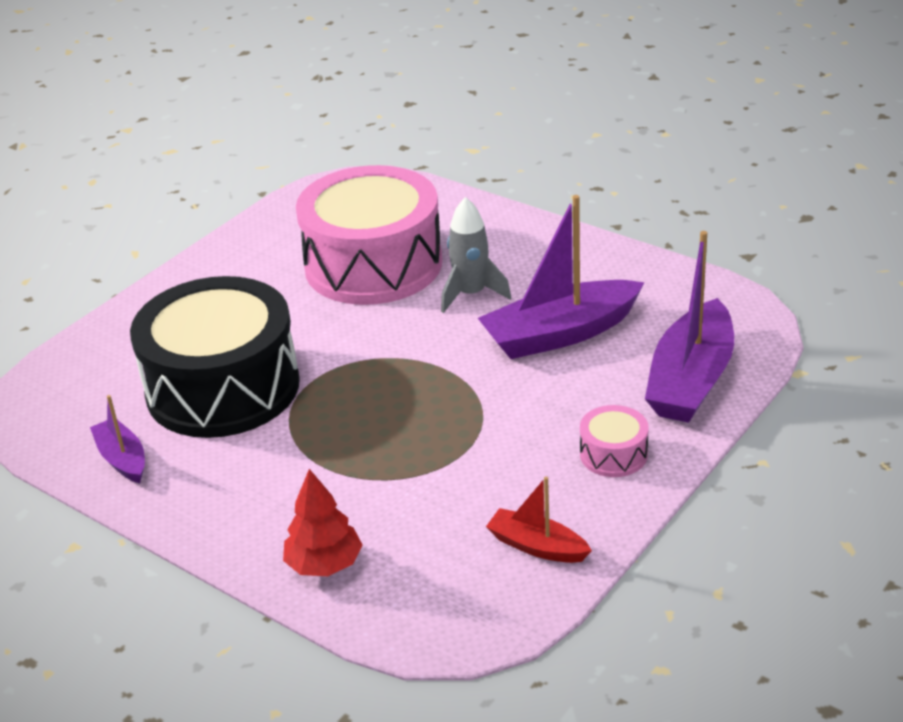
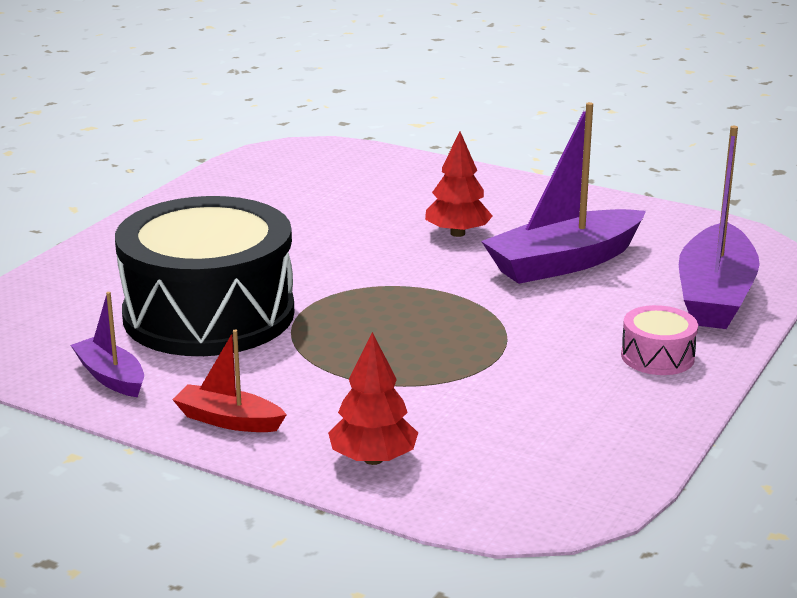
camera: 10 degrees left, 10 degrees down
pink drum [296,165,442,305] -> none
grey rocket [441,197,511,313] -> red tree [425,131,493,237]
red boat [486,476,592,563] -> red boat moved to [172,330,287,432]

